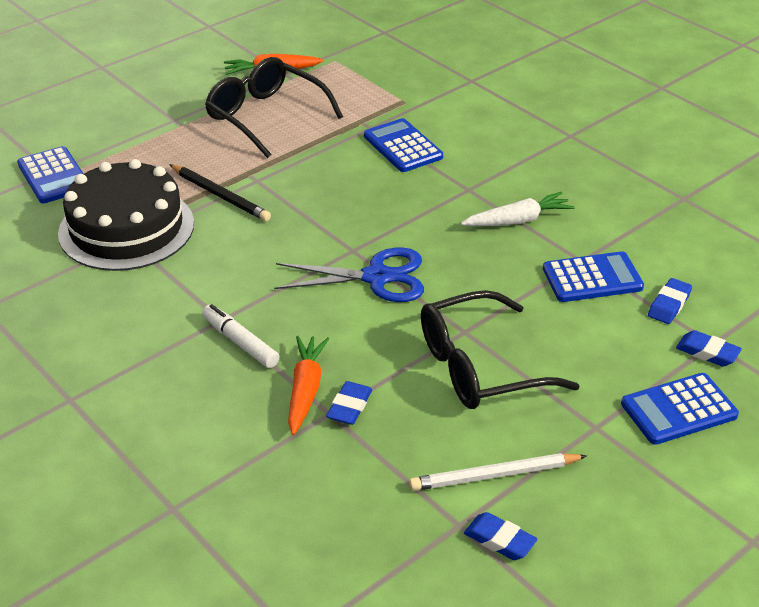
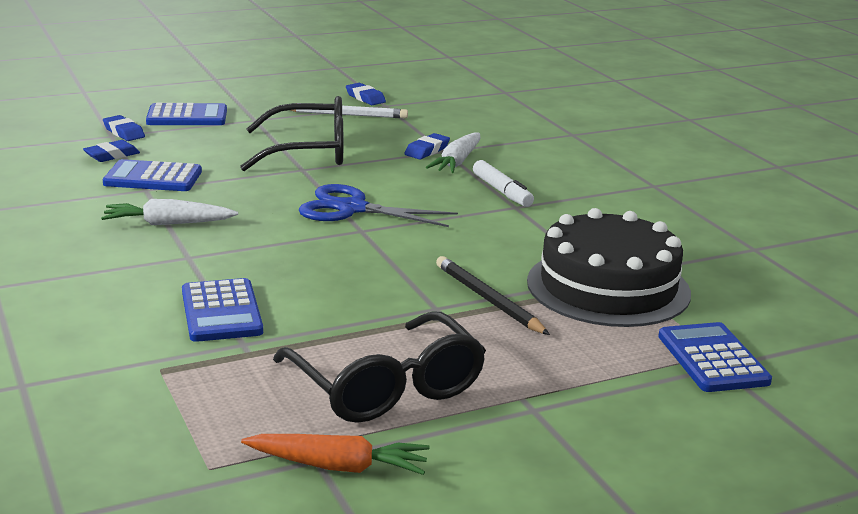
camera: 165 degrees left, 15 degrees down
orange carrot [288,336,329,435] -> white carrot [426,132,480,173]

